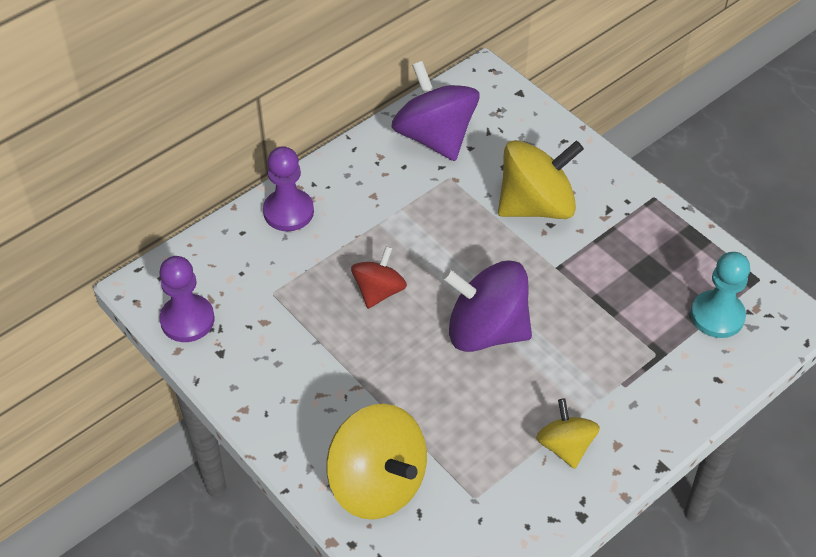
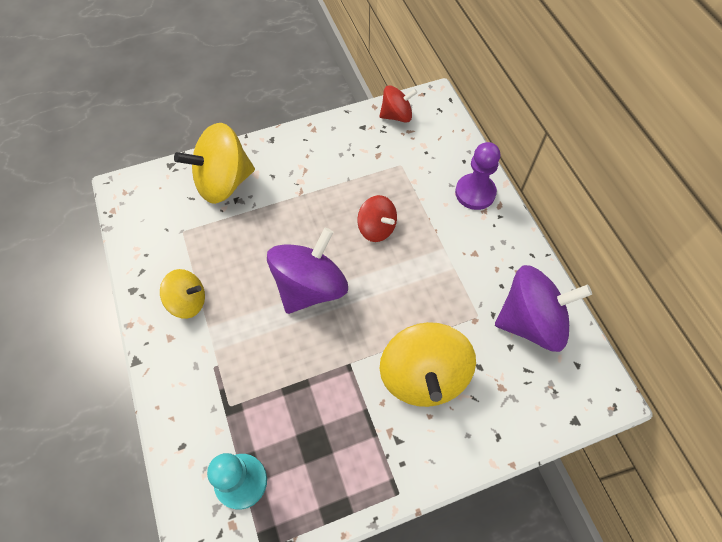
camera: 110 degrees right, 10 degrees up
purple pawn [159,256,215,342] -> red spinning top [379,85,418,123]

